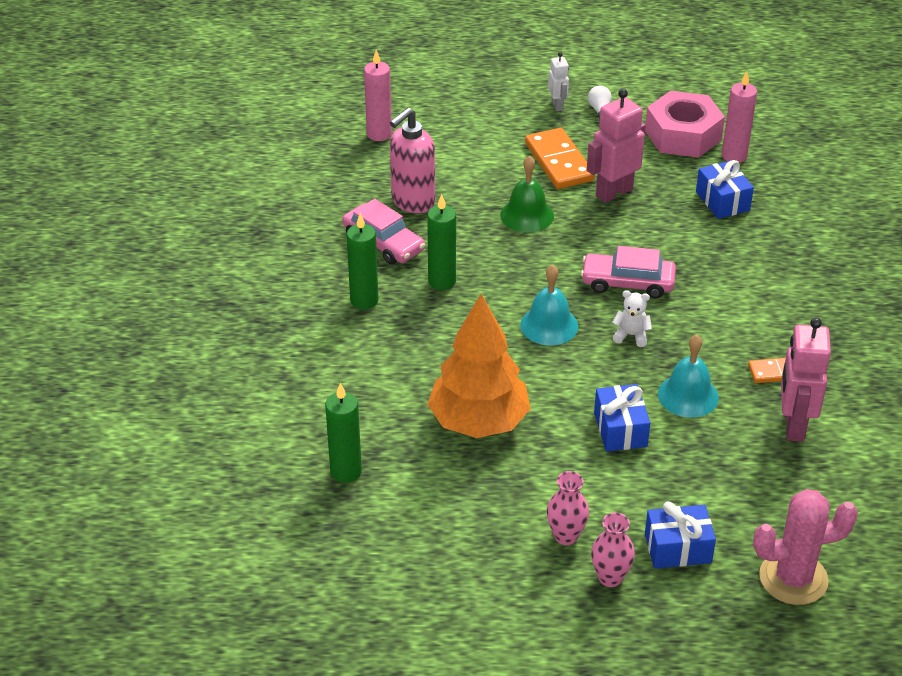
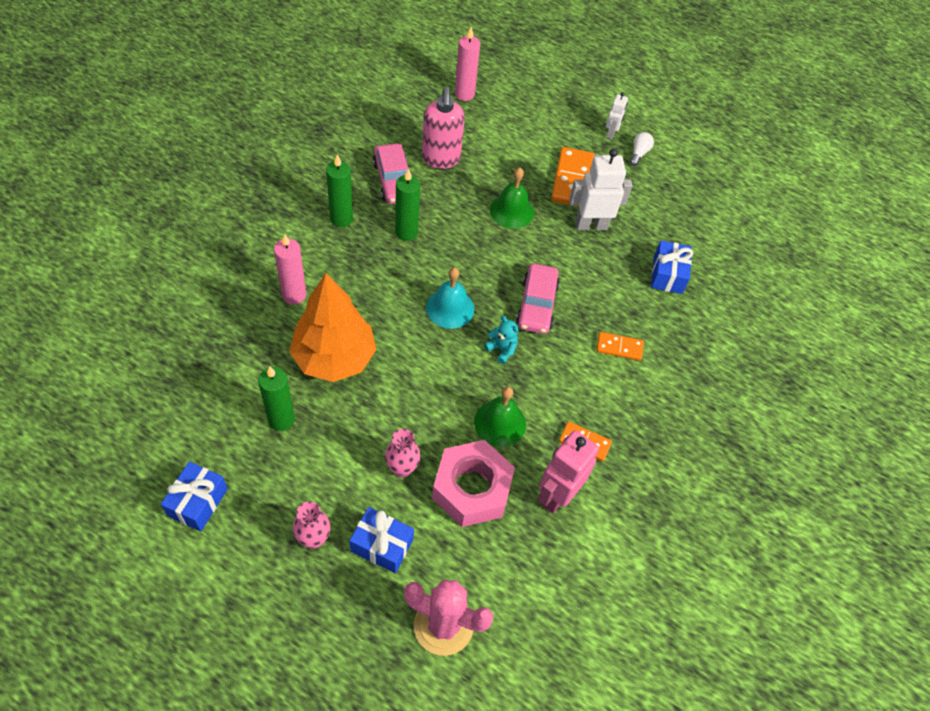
camera: 25 degrees right, 15 degrees up
green candle [325,383,362,483] -> green candle moved to [258,366,295,431]
pink soap dispenser [390,107,435,213] -> pink soap dispenser turned 75 degrees counterclockwise [422,87,465,169]
pink vase [547,471,589,545] -> pink vase moved to [385,429,421,478]
pink car [581,246,676,298] -> pink car turned 120 degrees counterclockwise [516,263,560,334]
pink robot [587,89,646,203] -> white robot [569,149,632,230]
blue gift [594,384,650,451] -> blue gift moved to [161,462,228,531]
white teddy bear [612,290,652,347] -> turquoise teddy bear [484,316,519,364]
pink nut [645,91,725,158] -> pink nut moved to [432,440,515,527]
turquoise bell [658,335,719,418] -> green bell [474,386,526,447]
pink candle [722,71,757,163] -> pink candle moved to [274,234,306,305]
none -> orange domino [597,332,644,361]

